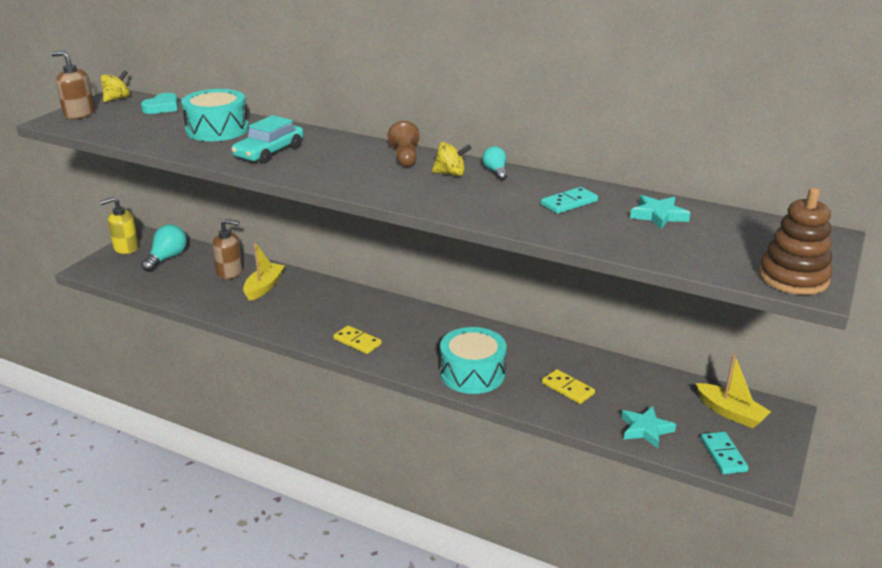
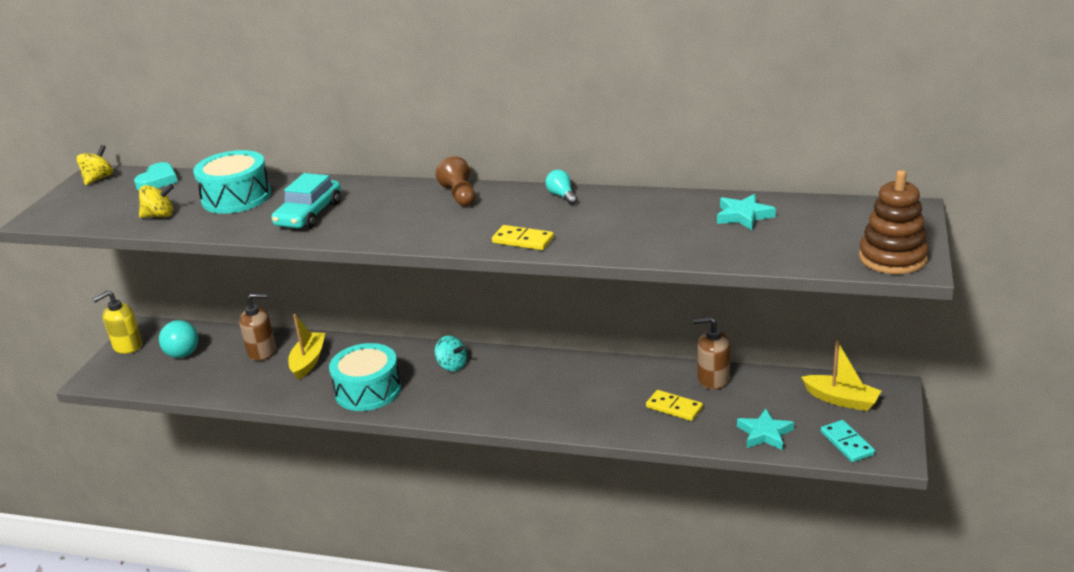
camera: 10 degrees left, 0 degrees up
brown soap dispenser [51,51,95,119] -> brown soap dispenser moved to [693,316,730,390]
turquoise light bulb [141,224,187,272] -> turquoise light bulb turned 150 degrees clockwise [159,320,198,358]
yellow domino [333,325,382,354] -> yellow domino moved to [492,225,554,250]
yellow spinning top [432,142,472,176] -> yellow spinning top moved to [139,184,174,218]
turquoise drum [440,327,507,394] -> turquoise drum moved to [329,343,401,411]
turquoise domino [541,187,598,214] -> none
none -> turquoise spinning top [435,336,467,371]

